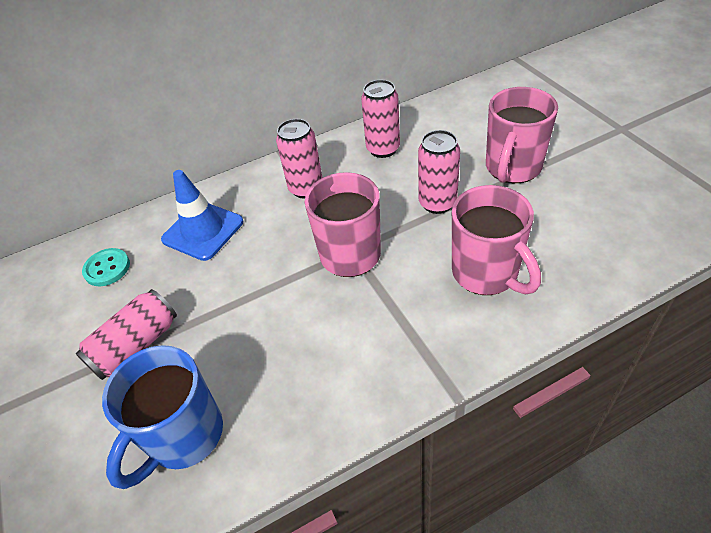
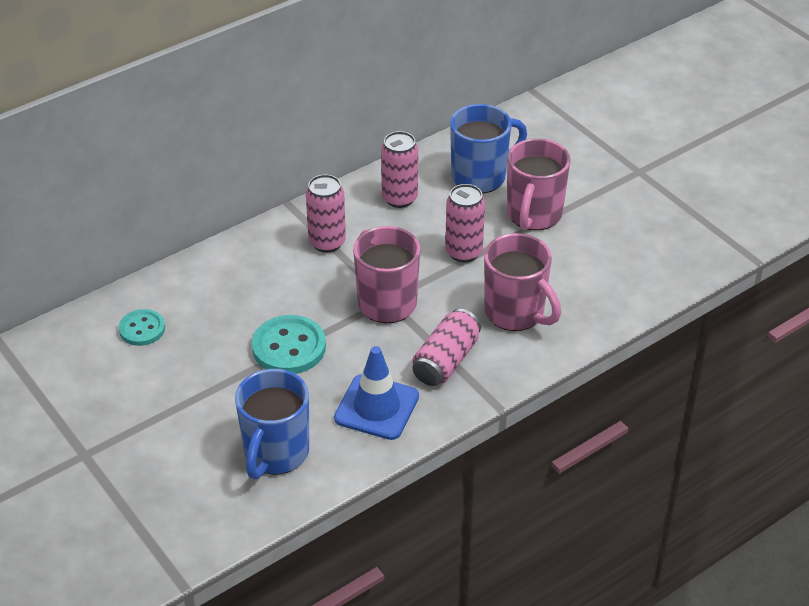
camera: 15 degrees left, 5 degrees down
pink can [76,289,177,380] -> pink can moved to [412,309,481,386]
blue traffic cone [161,170,243,261] -> blue traffic cone moved to [334,346,419,440]
none -> turquoise button [252,315,326,374]
none -> blue mug [450,104,527,193]

